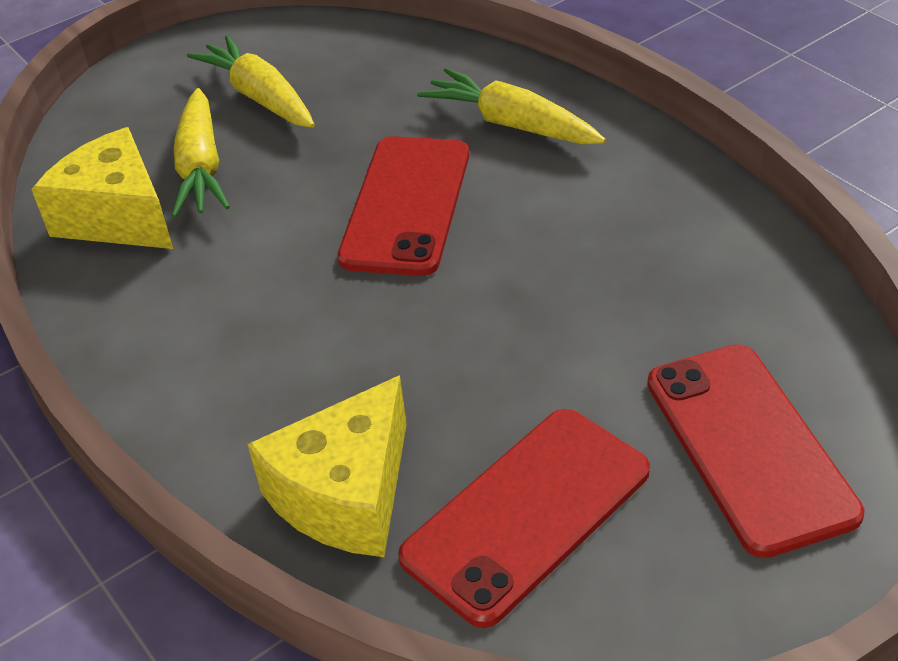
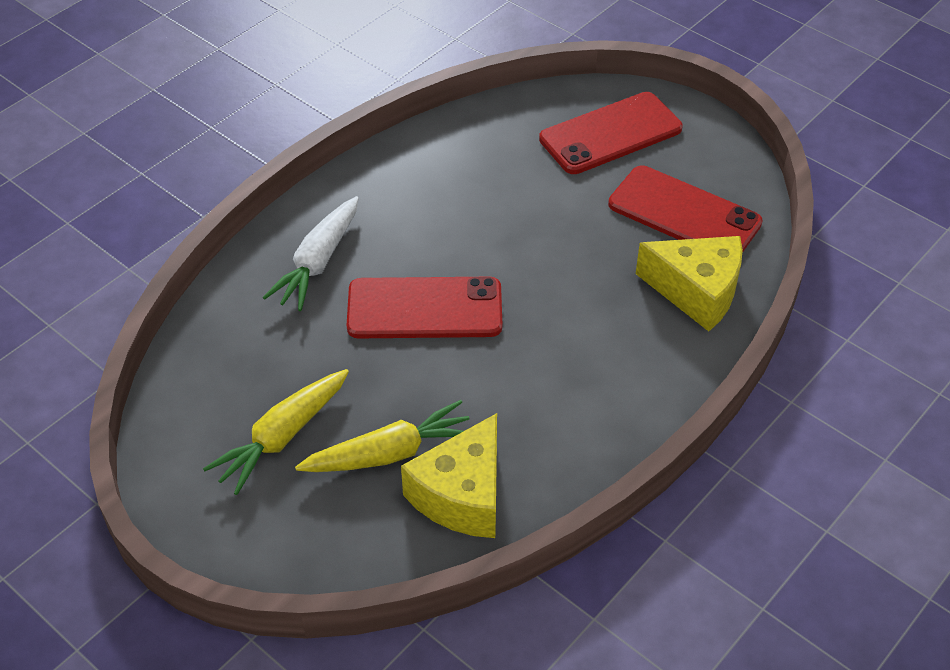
camera: 105 degrees left, 5 degrees up
yellow carrot [417,68,606,144] -> white carrot [262,196,359,311]

